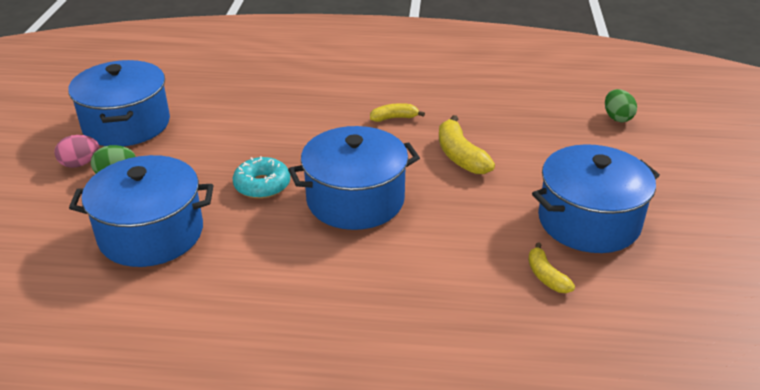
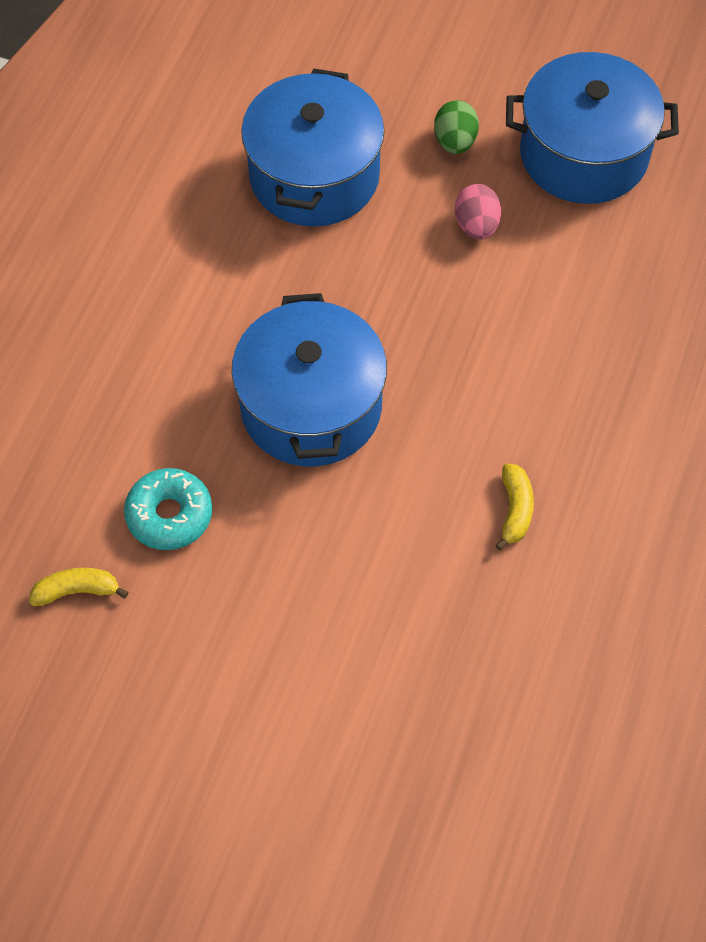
camera: 105 degrees right, 25 degrees up
pink egg [54,135,99,168] -> pink egg moved to [455,184,501,240]
turquoise donut [233,156,290,199] -> turquoise donut moved to [124,468,212,550]
yellow banana [439,115,495,174] -> none
blue pot [532,144,660,253] -> none
green egg [605,89,637,122] -> none

